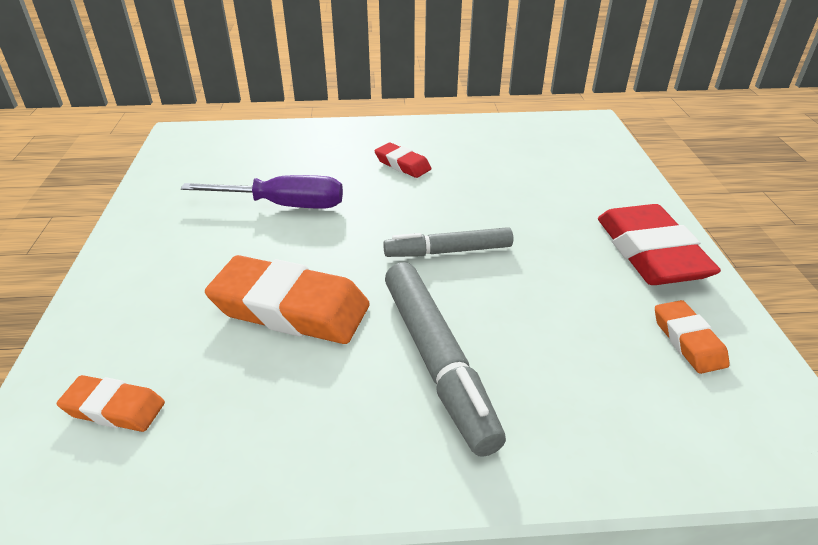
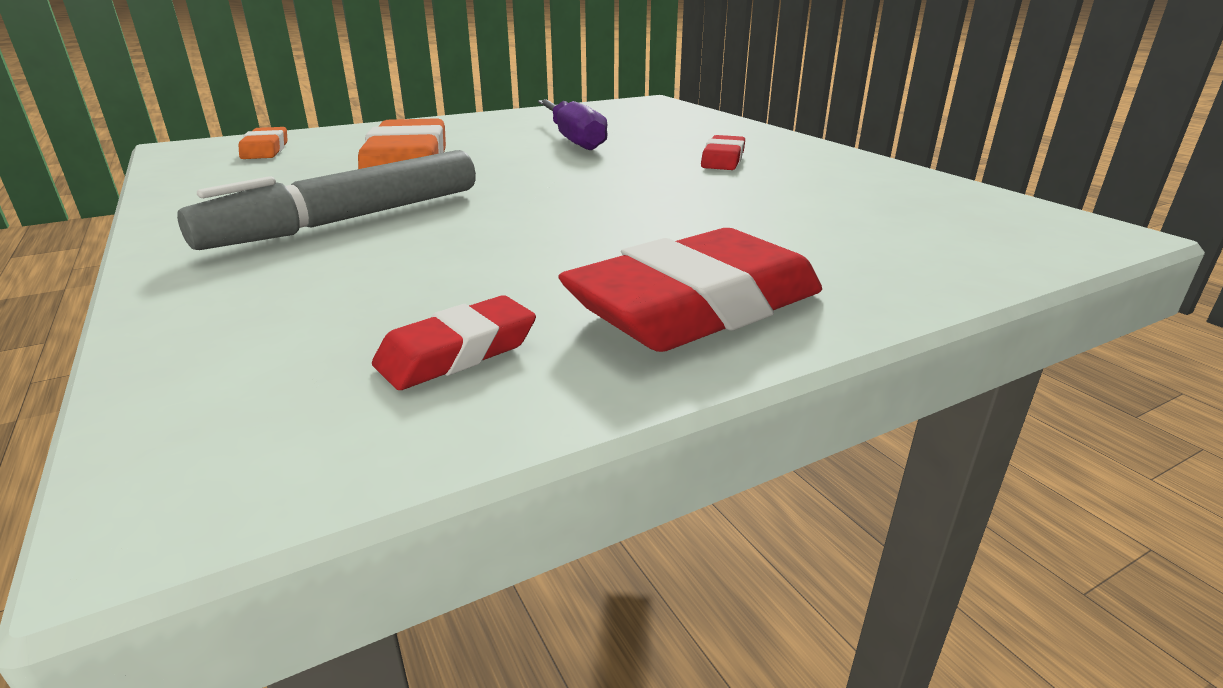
camera: 65 degrees right, 10 degrees down
grey marker [383,227,513,257] -> none
orange eraser [655,300,730,374] -> red eraser [372,295,536,390]

